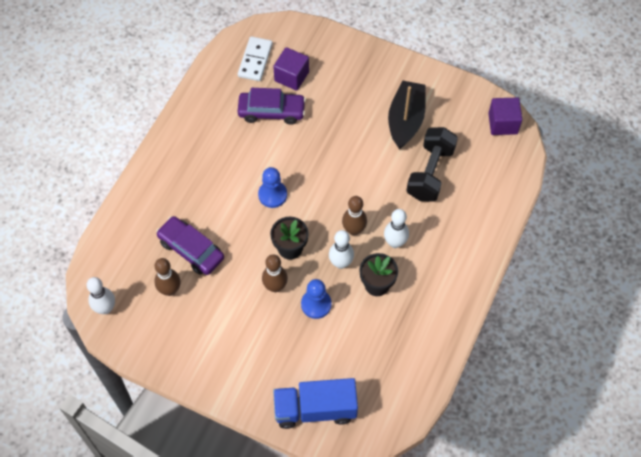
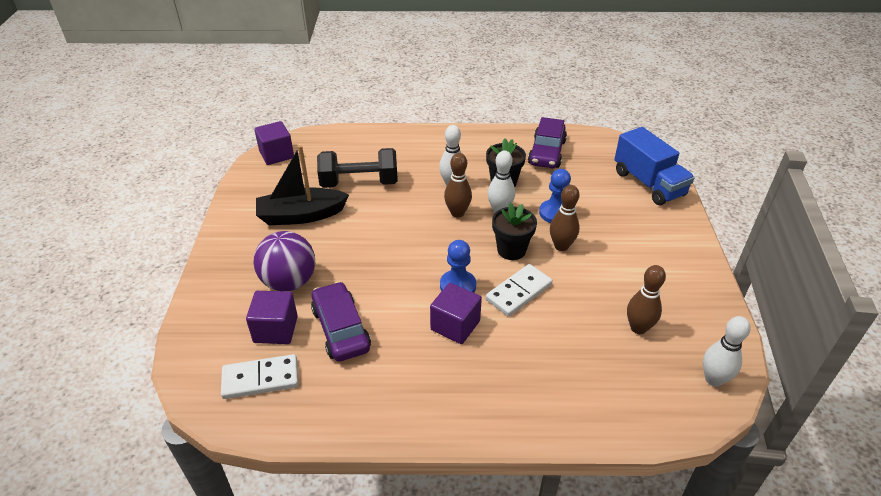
camera: 115 degrees left, 20 degrees down
purple car [156,216,224,275] -> purple car moved to [528,117,567,168]
none -> purple ball [253,231,315,291]
none -> purple cube [430,283,482,344]
none -> white domino [486,264,553,317]

